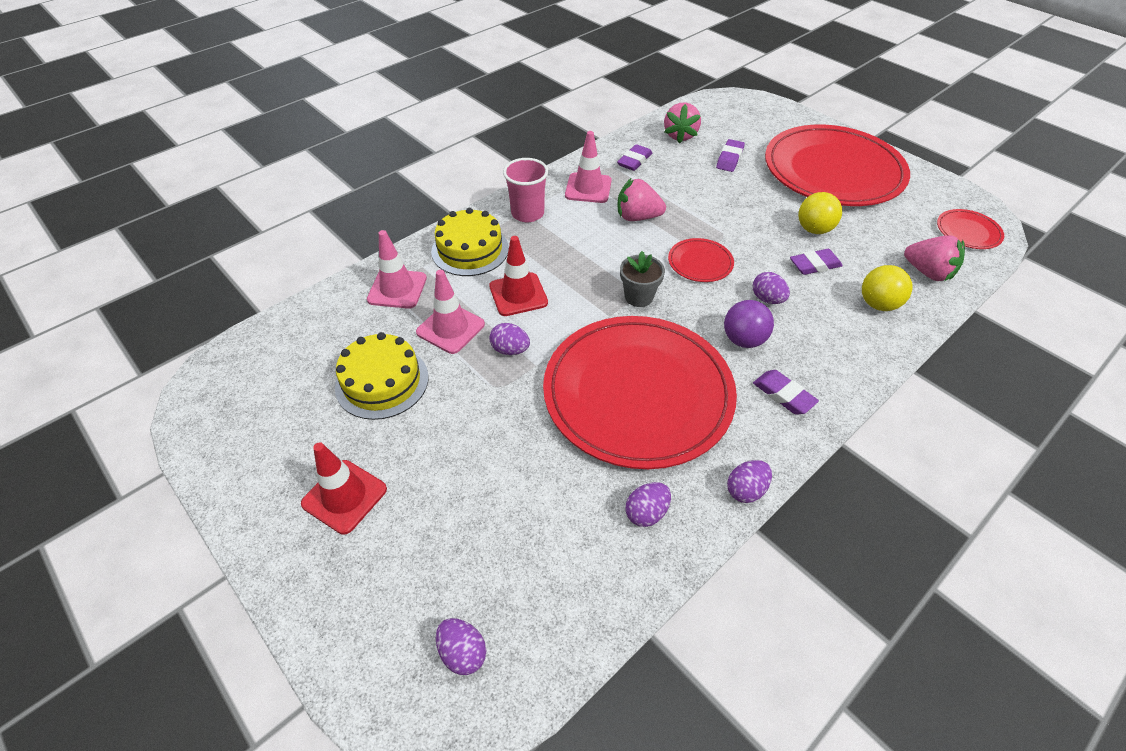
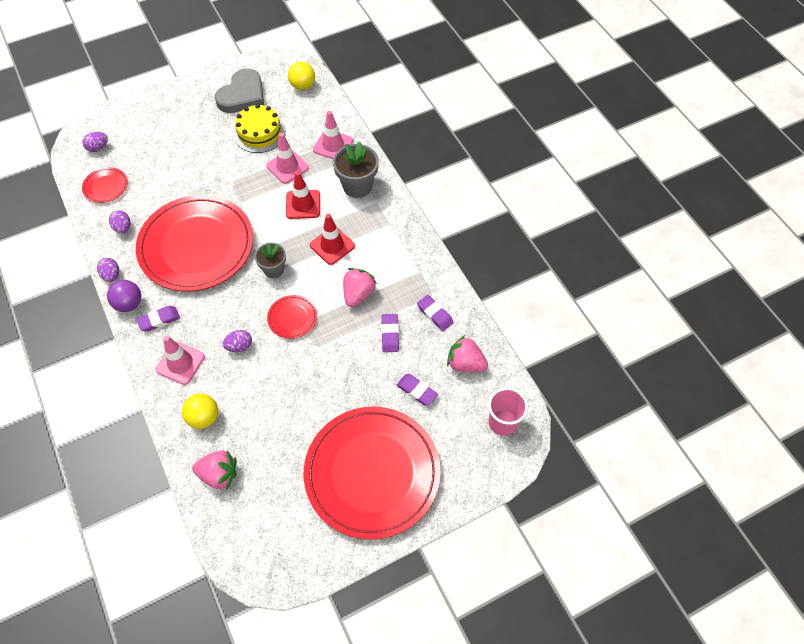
camera: 105 degrees right, 10 degrees up
red traffic cone [301,442,387,534] -> red traffic cone moved to [310,214,355,265]
yellow cake [431,208,509,276] -> grey flower pot [333,142,379,198]
purple egg [489,323,530,355] -> none
pink cup [503,158,549,222] -> pink cup moved to [488,388,528,436]
pink traffic cone [565,131,612,203] -> pink traffic cone moved to [156,336,205,385]
purple ball [724,300,774,348] -> purple ball moved to [107,280,141,312]
purple eraser [790,249,843,275] -> purple eraser moved to [381,314,399,352]
yellow ball [798,192,842,234] -> yellow ball moved to [288,62,315,90]
pink strawberry [904,235,965,281] -> pink strawberry turned 135 degrees counterclockwise [192,450,237,489]
red plate [937,209,1004,249] -> red plate moved to [82,167,128,203]
none -> grey heart [215,69,264,113]

